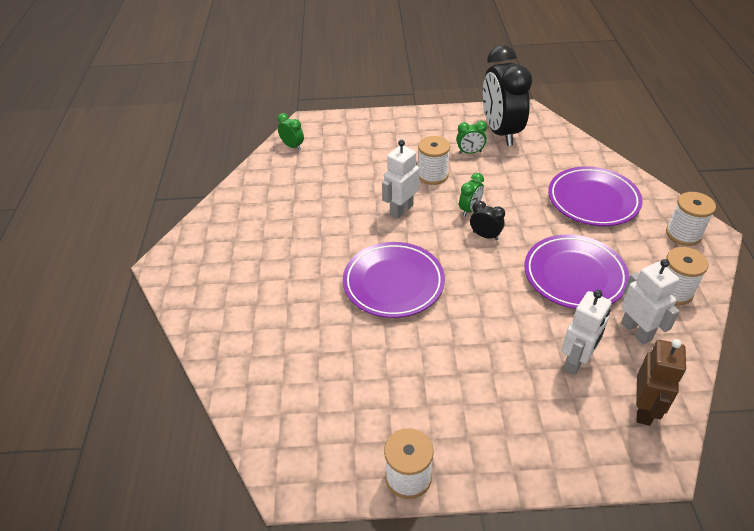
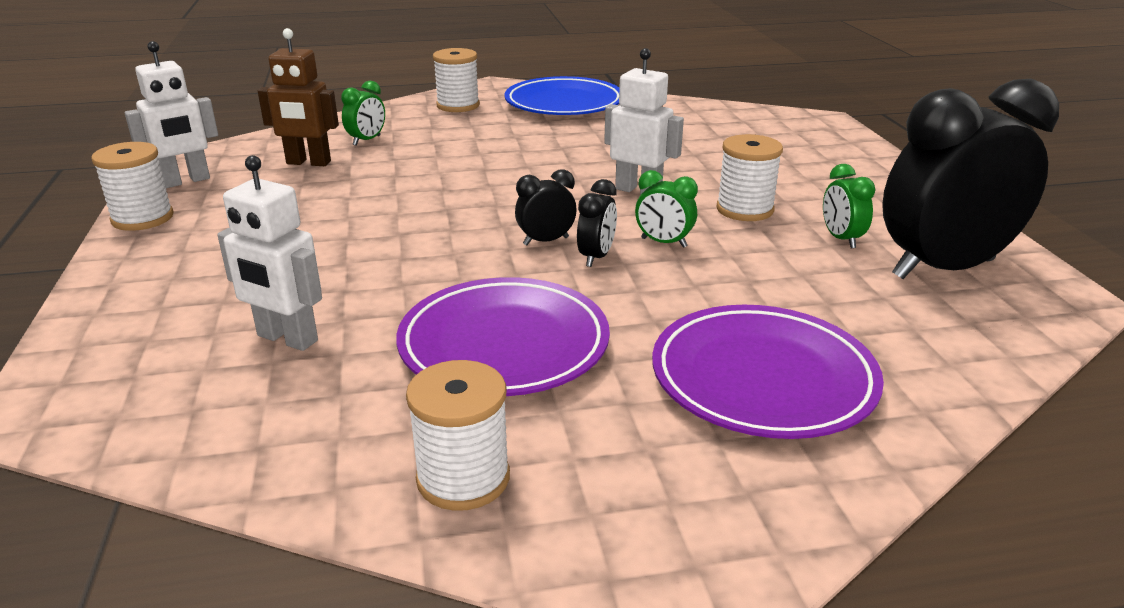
camera: 80 degrees right, 15 degrees down
green clock [277,113,304,151] -> green clock moved to [341,81,385,146]
purple plate [343,242,445,318] -> none
white robot [621,259,680,345] -> white robot moved to [125,41,218,188]
brown robot [636,339,686,426] -> brown robot moved to [258,28,339,166]
white spool [666,192,716,246] -> white spool moved to [433,48,480,112]
none -> blue plate [504,76,619,115]
none -> black clock [515,169,576,245]

